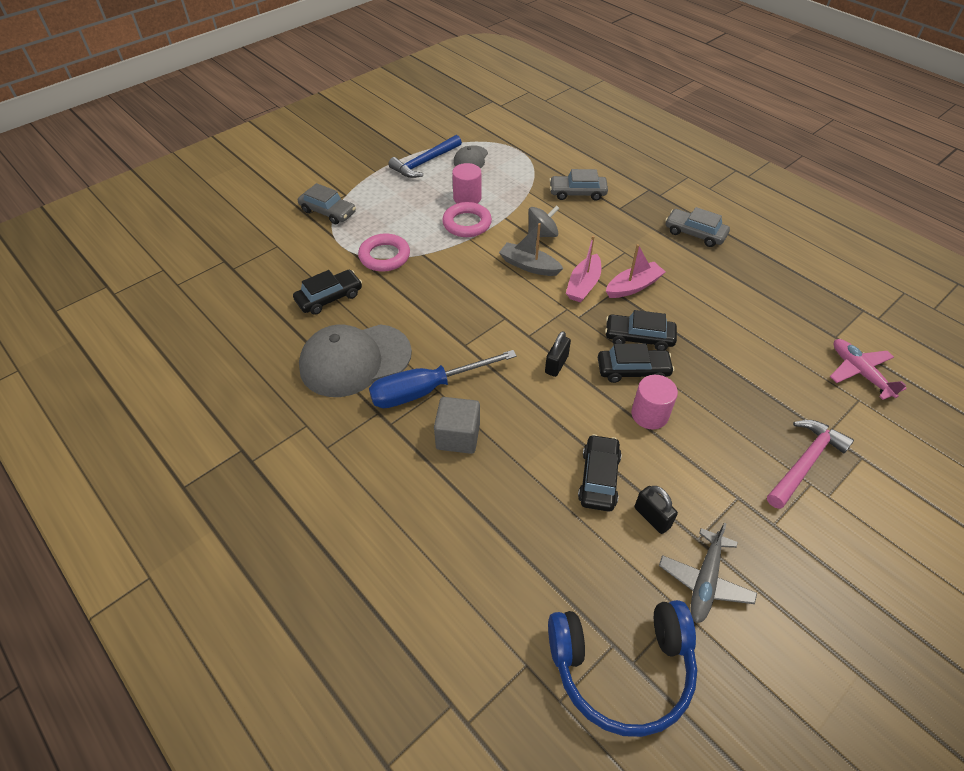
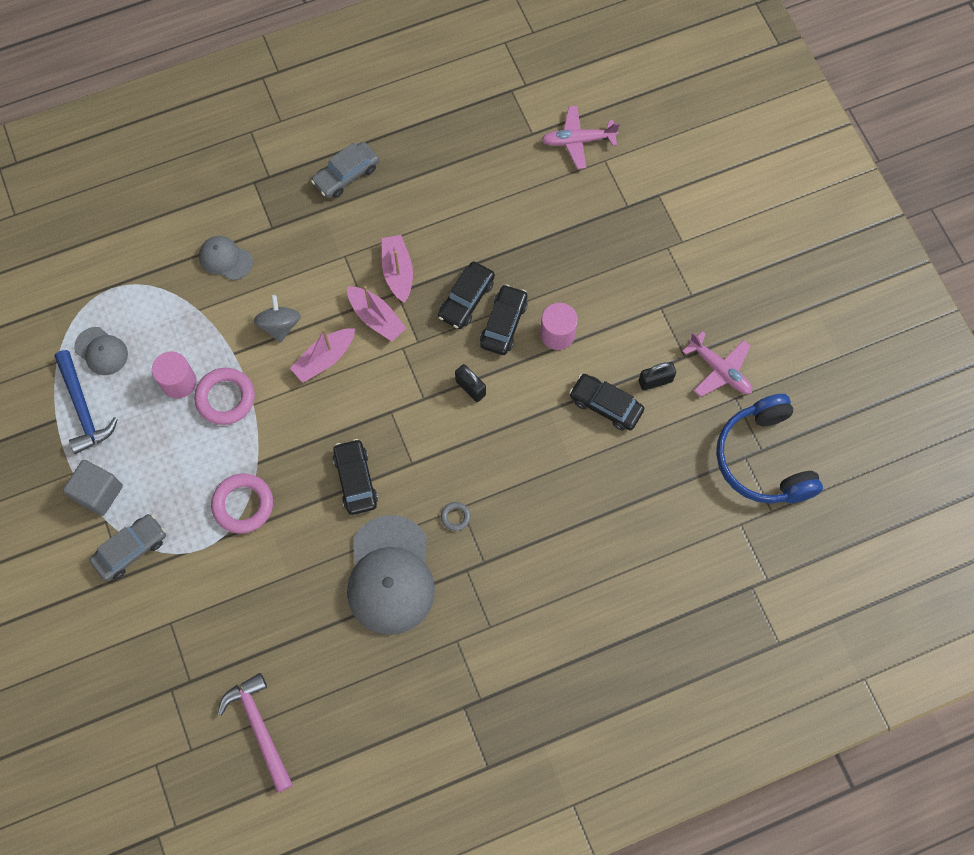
camera: 70 degrees left, 20 degrees up
black car [293,270,362,315] -> black car moved to [333,439,378,515]
blue screwdriver [369,350,517,408] -> grey ring [441,502,471,531]
grey cube [434,397,480,454] -> grey cube moved to [63,460,123,516]
grey boat [499,223,564,276] -> pink boat [290,328,355,383]
blue headphones [548,600,697,737] -> blue headphones turned 150 degrees clockwise [716,394,823,504]
grey car [549,169,608,201] -> grey cap [199,236,253,281]
grey plane [659,523,757,623] -> pink plane [682,331,752,397]
pink hammer [767,420,854,509] -> pink hammer moved to [218,673,293,793]

